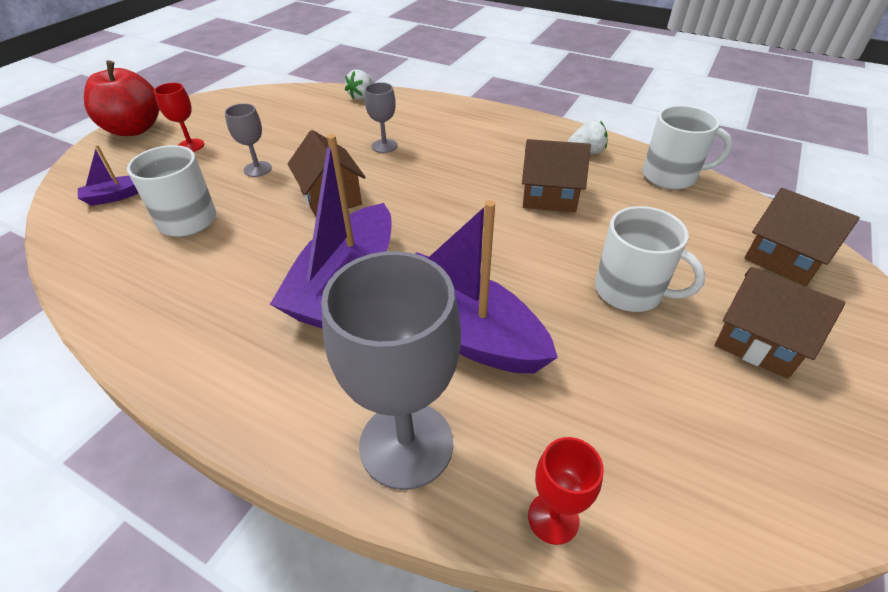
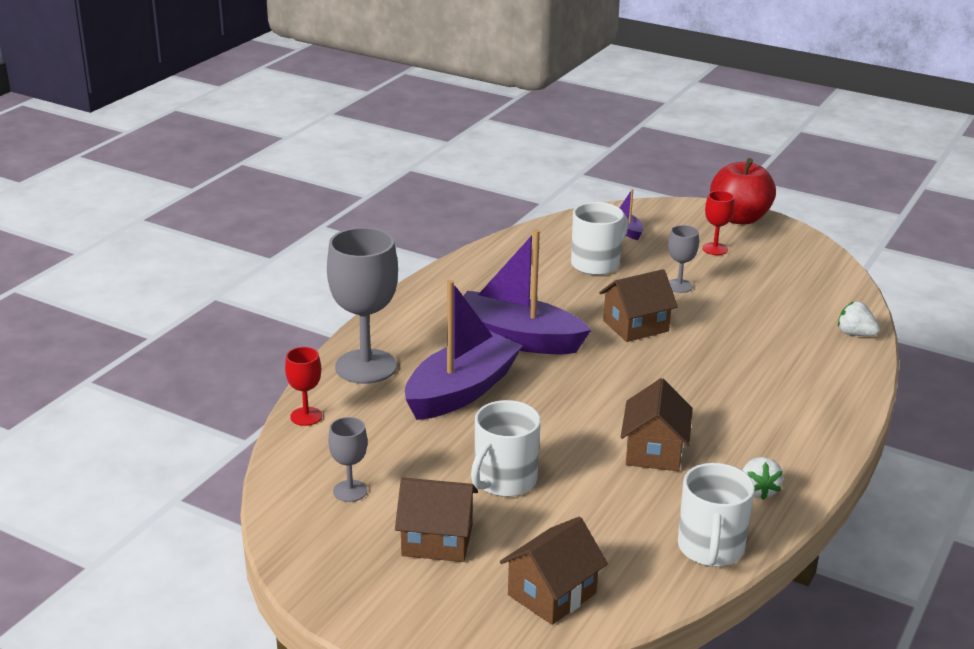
camera: 90 degrees right, 15 degrees down
grey goblet [365,82,398,153] -> grey goblet moved to [328,417,368,502]
brown house [715,267,845,379] -> brown house turned 60 degrees clockwise [395,478,478,562]

